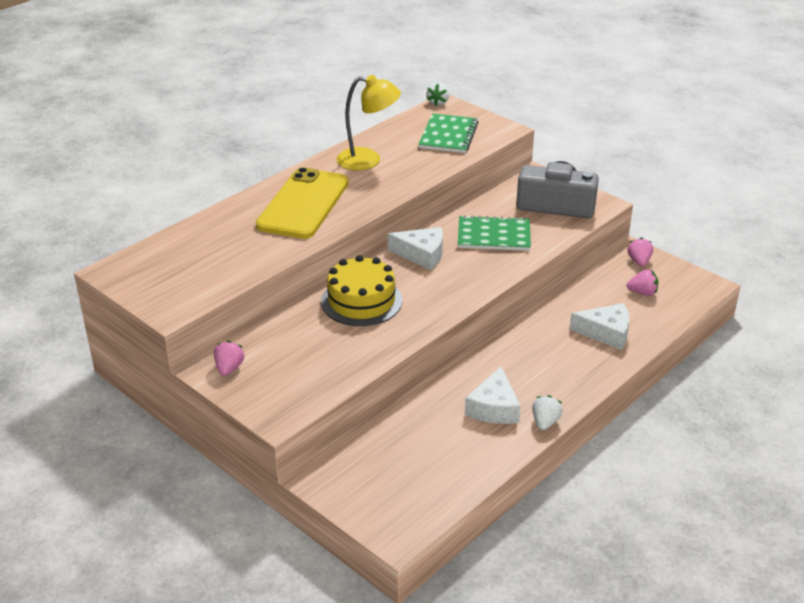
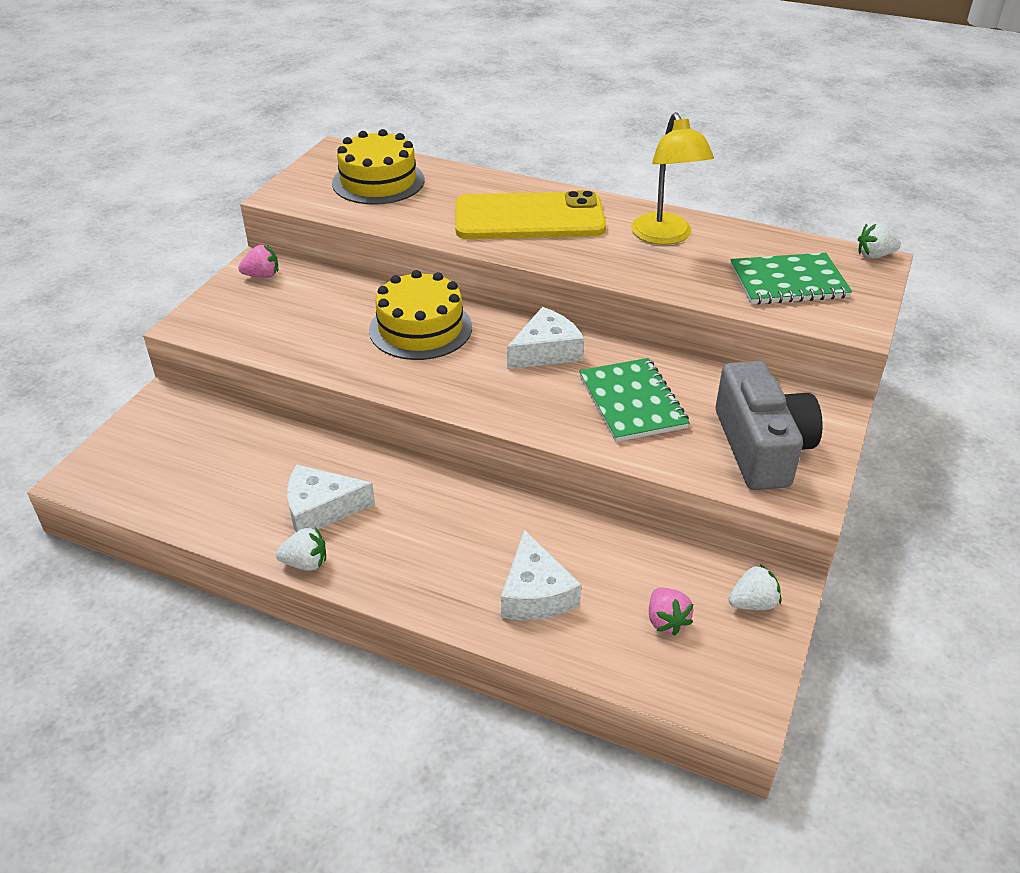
camera: 70 degrees right, 5 degrees up
white cheese [388,227,443,270] -> white cheese turned 120 degrees counterclockwise [507,307,584,369]
pink strawberry [628,238,653,267] -> white strawberry [728,564,781,610]
none -> yellow cake [332,129,424,205]

